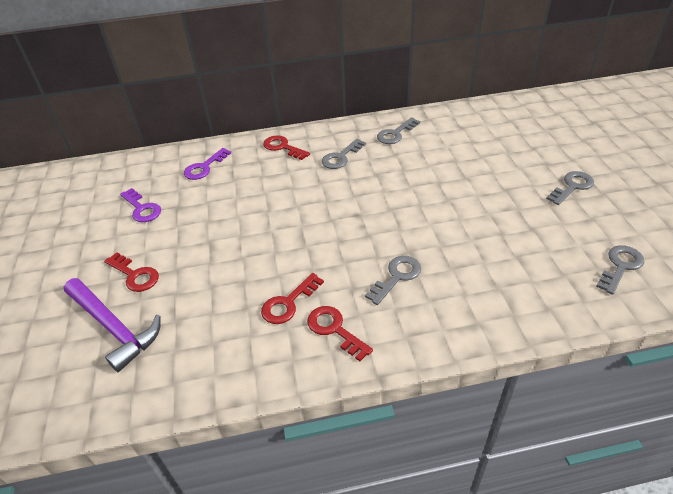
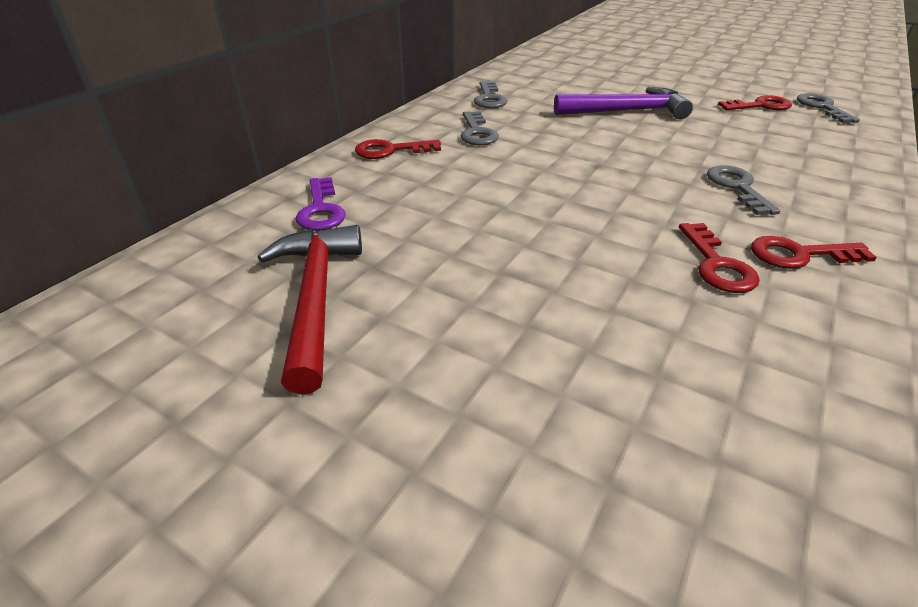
camera: 50 degrees left, 5 degrees down
purple hammer [64,278,161,372] -> purple hammer moved to [554,87,693,119]
red key [104,252,159,292] -> red key moved to [718,95,792,110]
purple key [120,188,161,222] -> red hammer [258,225,362,395]
grey key [546,171,594,205] -> none

